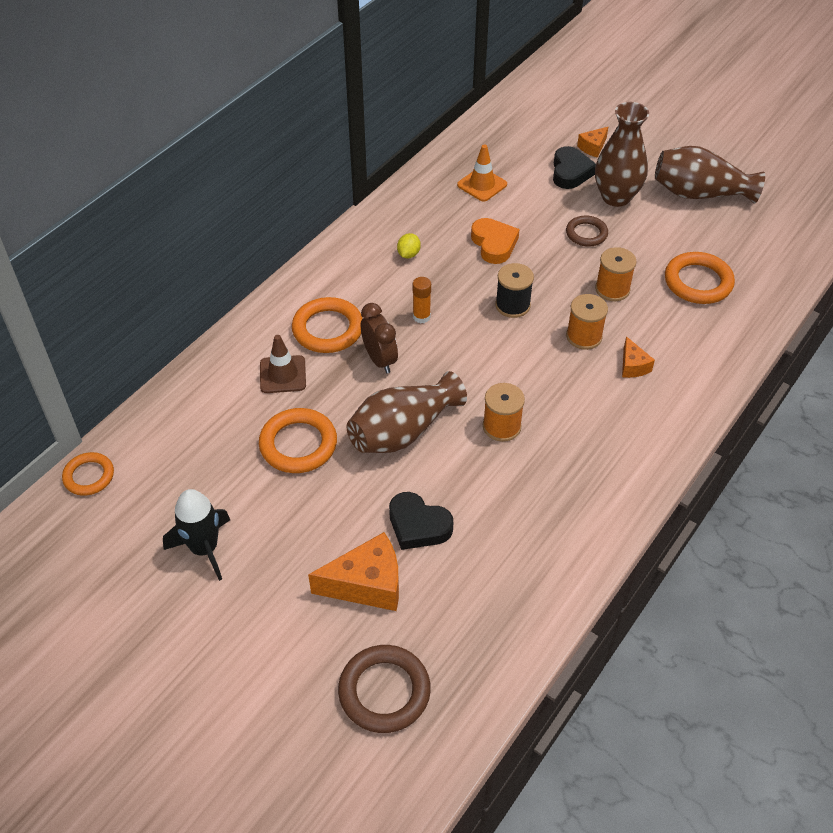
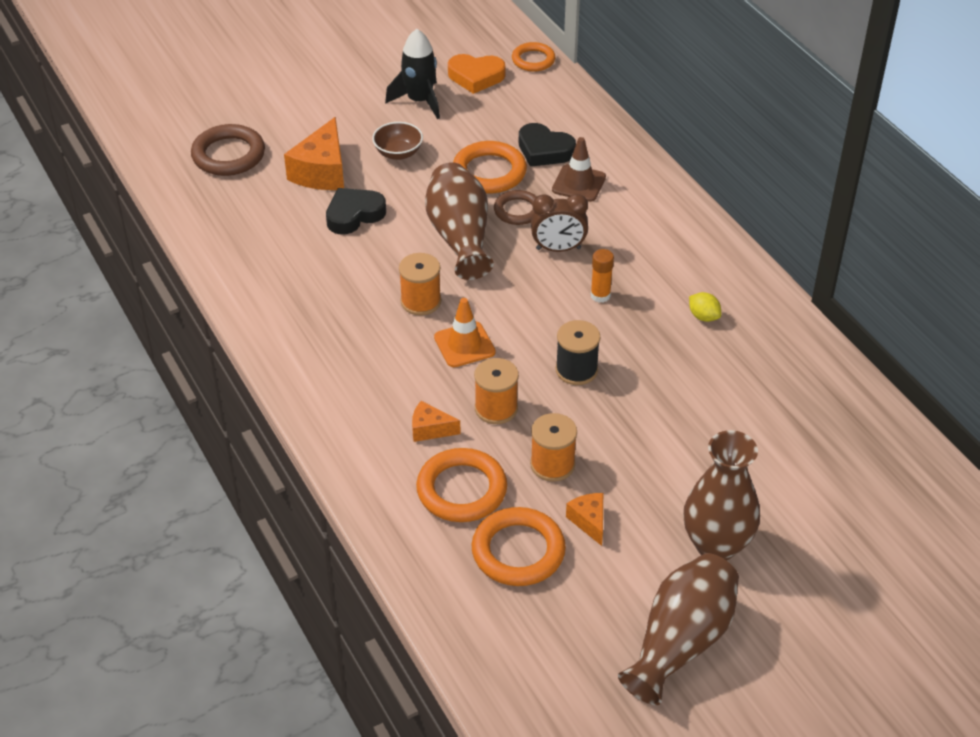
camera: 115 degrees right, 5 degrees down
orange ring [292,297,363,353] -> orange ring moved to [416,448,507,522]
orange traffic cone [457,145,507,202] -> orange traffic cone moved to [434,298,496,367]
orange heart [471,218,519,264] -> orange heart moved to [448,54,505,94]
black heart [553,146,596,189] -> black heart moved to [519,123,576,167]
brown ring [566,215,608,247] -> brown ring moved to [494,190,537,225]
orange cheese [577,127,608,158] -> orange cheese moved to [566,493,603,546]
none -> brown bowl [372,122,423,160]

